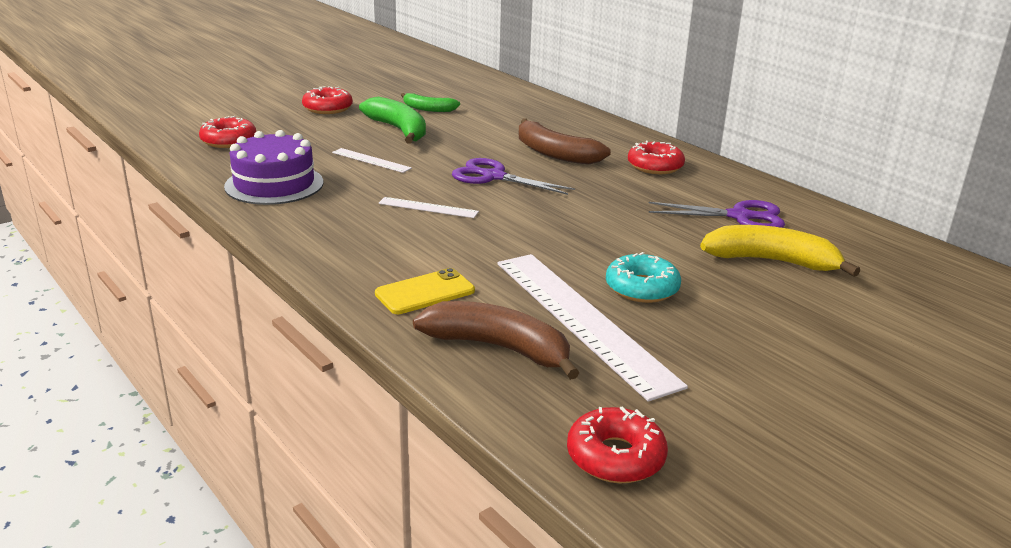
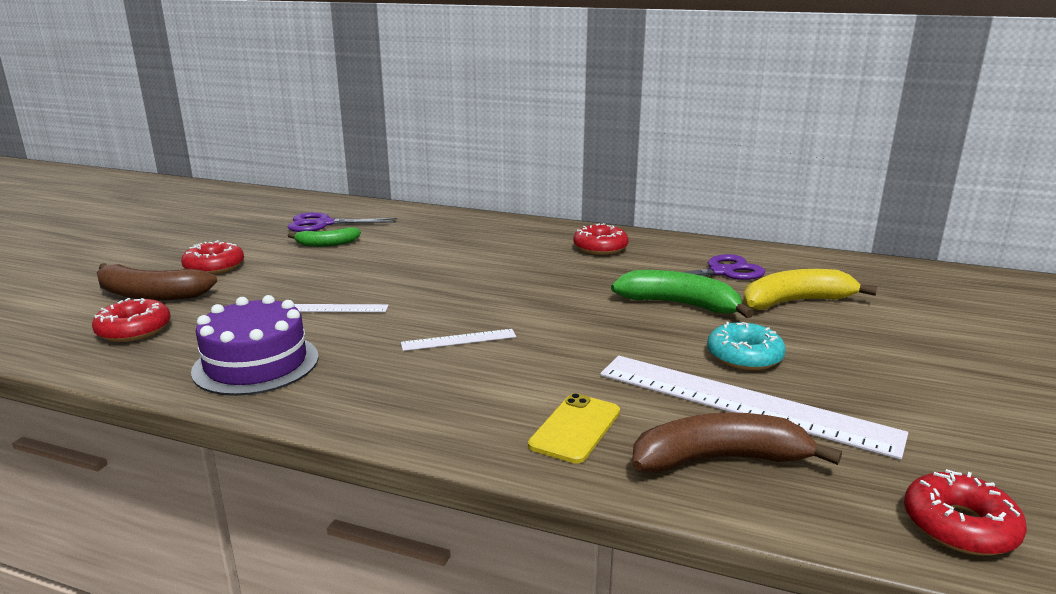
camera: 30 degrees left, 5 degrees down
green banana [359,97,426,144] -> green banana moved to [611,270,754,318]
purple scissors [452,158,575,195] -> purple scissors moved to [288,212,397,232]
brown banana [519,119,611,165] -> brown banana moved to [97,263,217,301]

